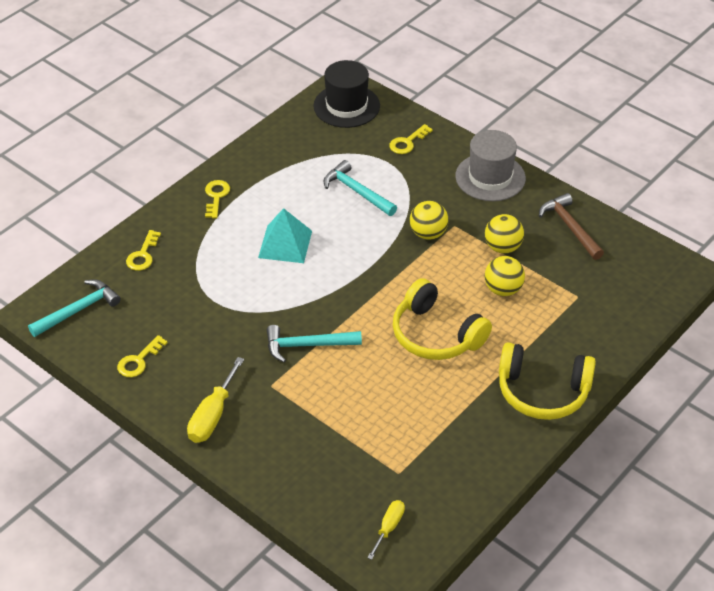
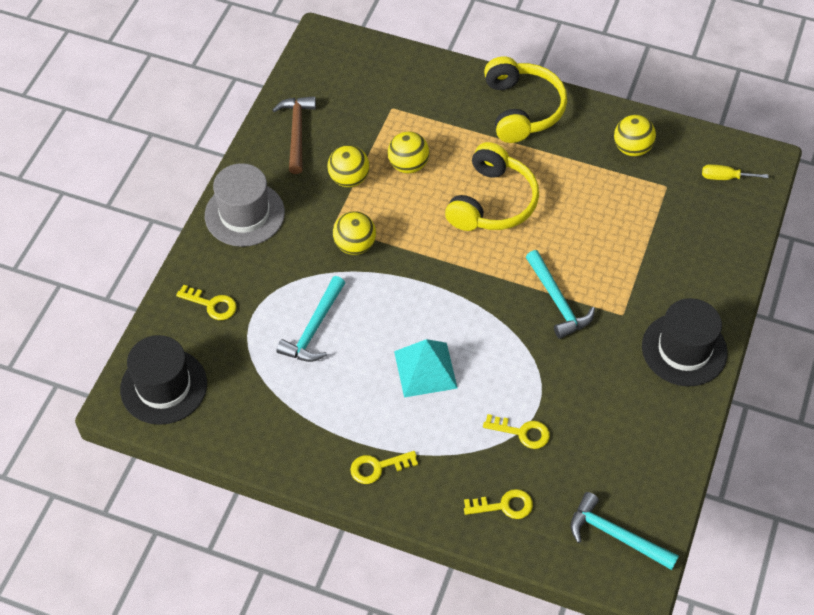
camera: 110 degrees left, 10 degrees up
yellow key [117,335,168,377] -> yellow key moved to [483,414,550,449]
yellow screwdriver [187,357,244,443] -> black hat [642,298,728,386]
brown hammer [539,193,604,260] -> brown hammer turned 135 degrees clockwise [272,96,316,174]
none -> yellow ball [614,115,656,156]

